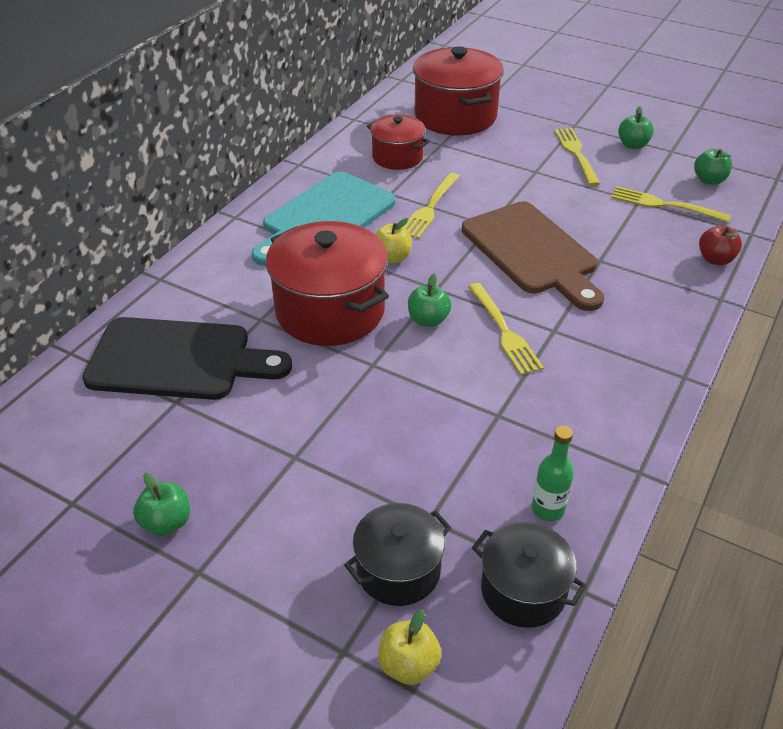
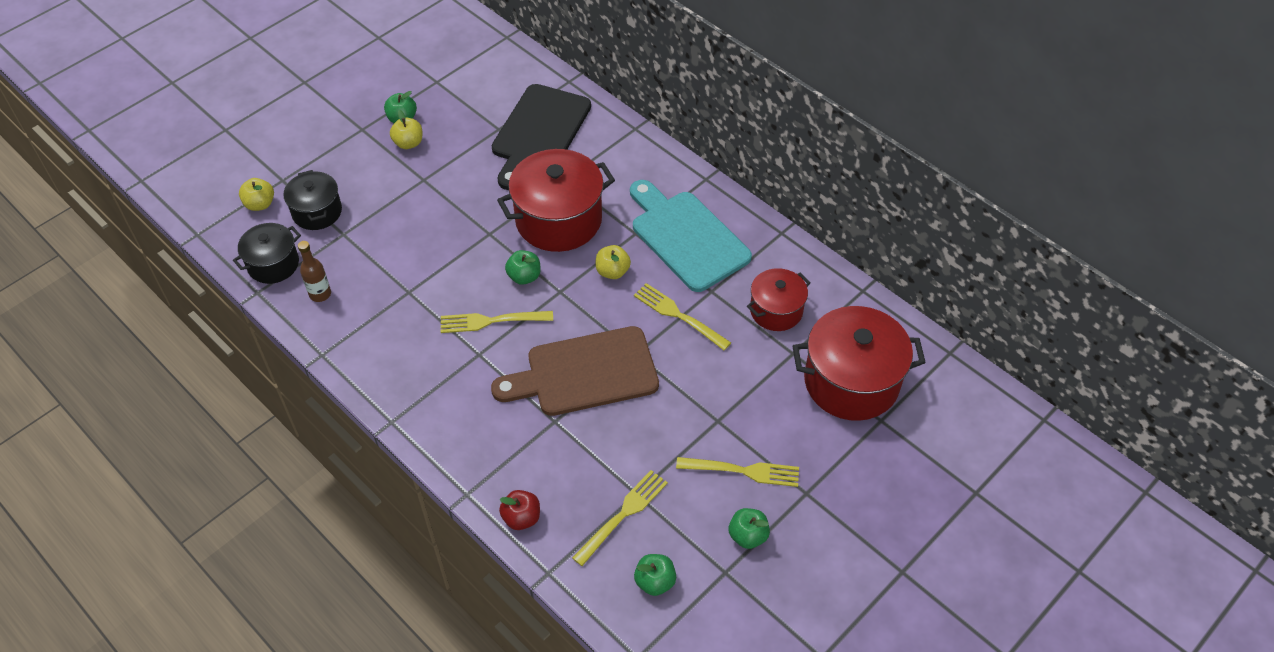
camera: 105 degrees right, 10 degrees up
green bottle [532,426,574,521] -> brown bottle [298,241,331,302]
none -> yellow apple [390,110,422,149]

